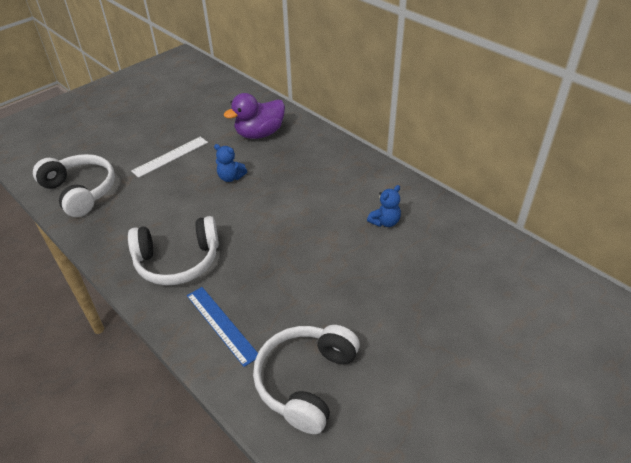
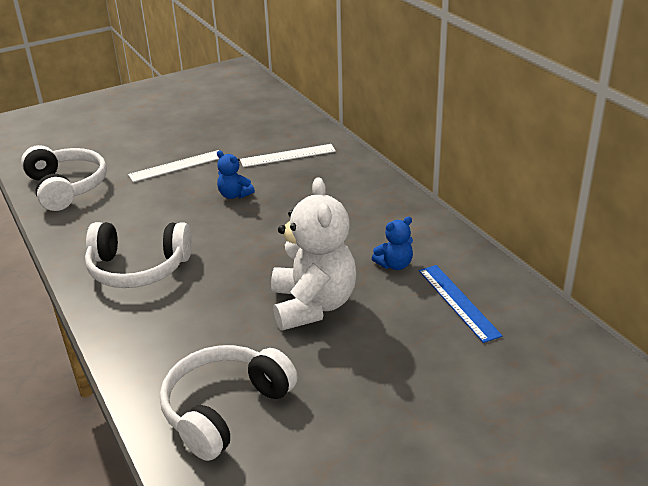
camera: 15 degrees right, 10 degrees down
blue ruler [187,287,258,367] -> blue ruler moved to [419,265,503,343]
purple duck [224,93,285,139] -> white ruler [240,144,336,167]
none -> white teddy bear [271,177,356,331]

